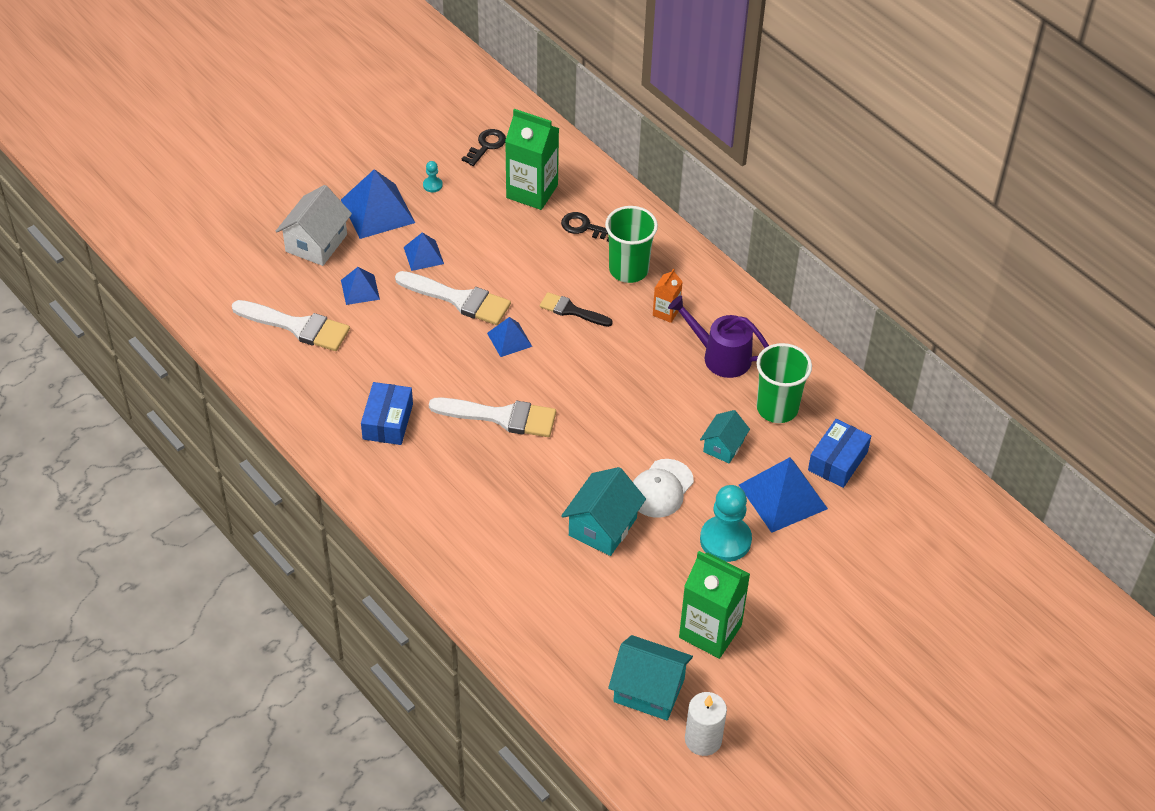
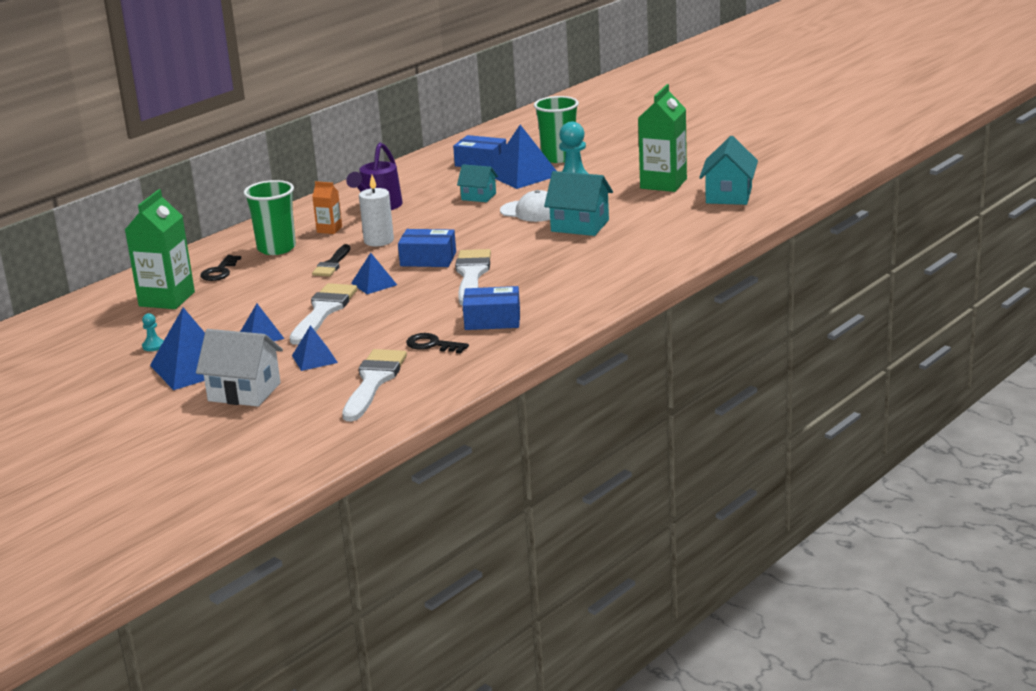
camera: 95 degrees left, 25 degrees down
black key [462,129,506,166] -> black key moved to [406,333,469,354]
white candle [685,692,727,756] -> white candle moved to [359,175,394,246]
green cup [756,343,812,423] -> green cup moved to [534,96,579,163]
none -> blue box [398,229,456,267]

